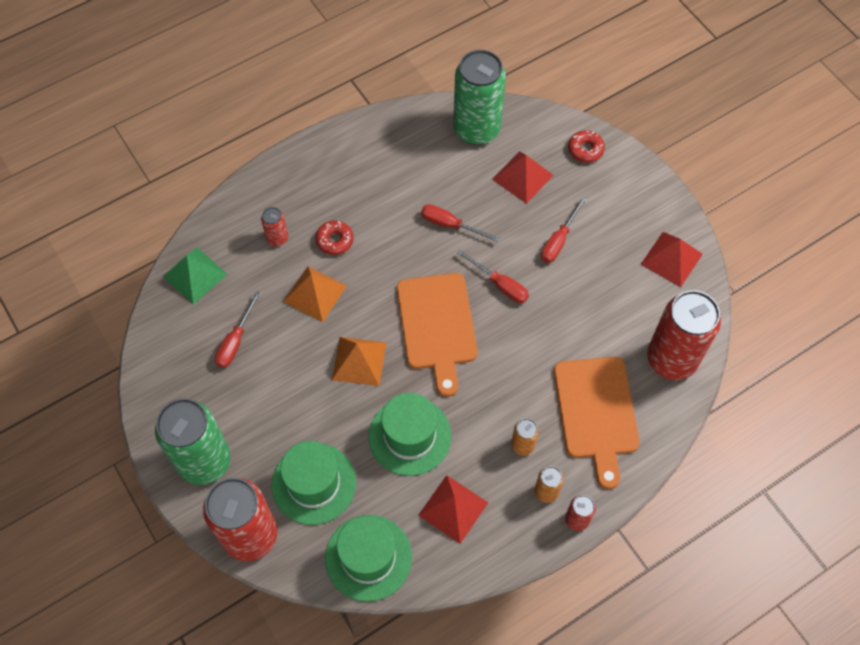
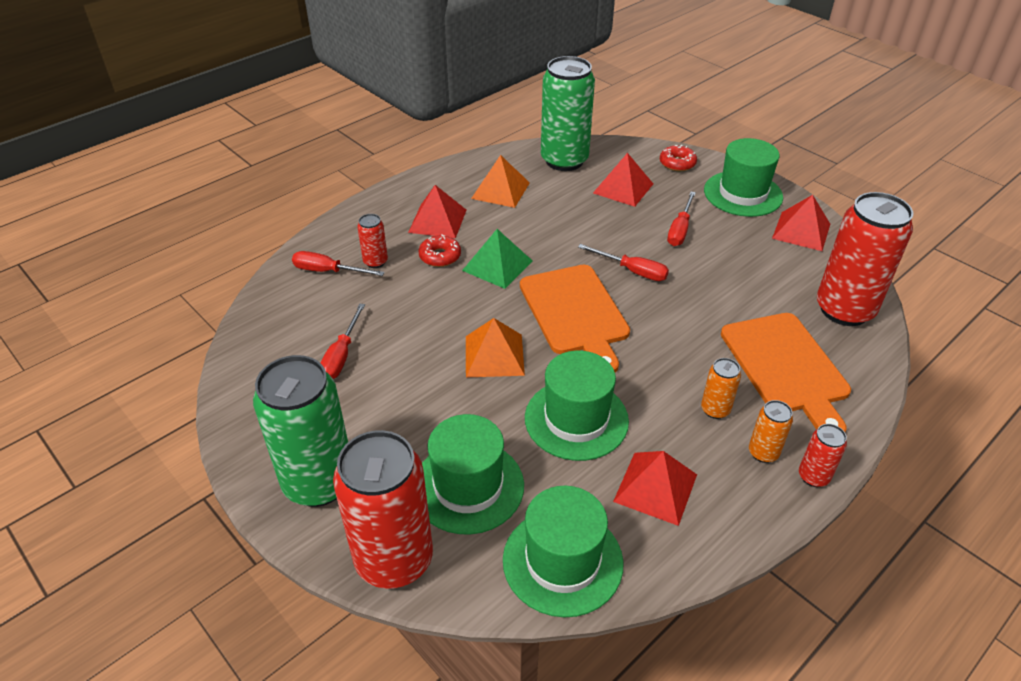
camera: 10 degrees left, 20 degrees down
green pyramid [162,247,228,304] -> green pyramid moved to [462,229,532,289]
orange pyramid [283,266,347,322] -> orange pyramid moved to [471,155,530,208]
red screwdriver [421,204,500,242] -> red screwdriver moved to [292,251,385,276]
none -> red pyramid [408,185,466,238]
none -> green hat [704,138,783,217]

